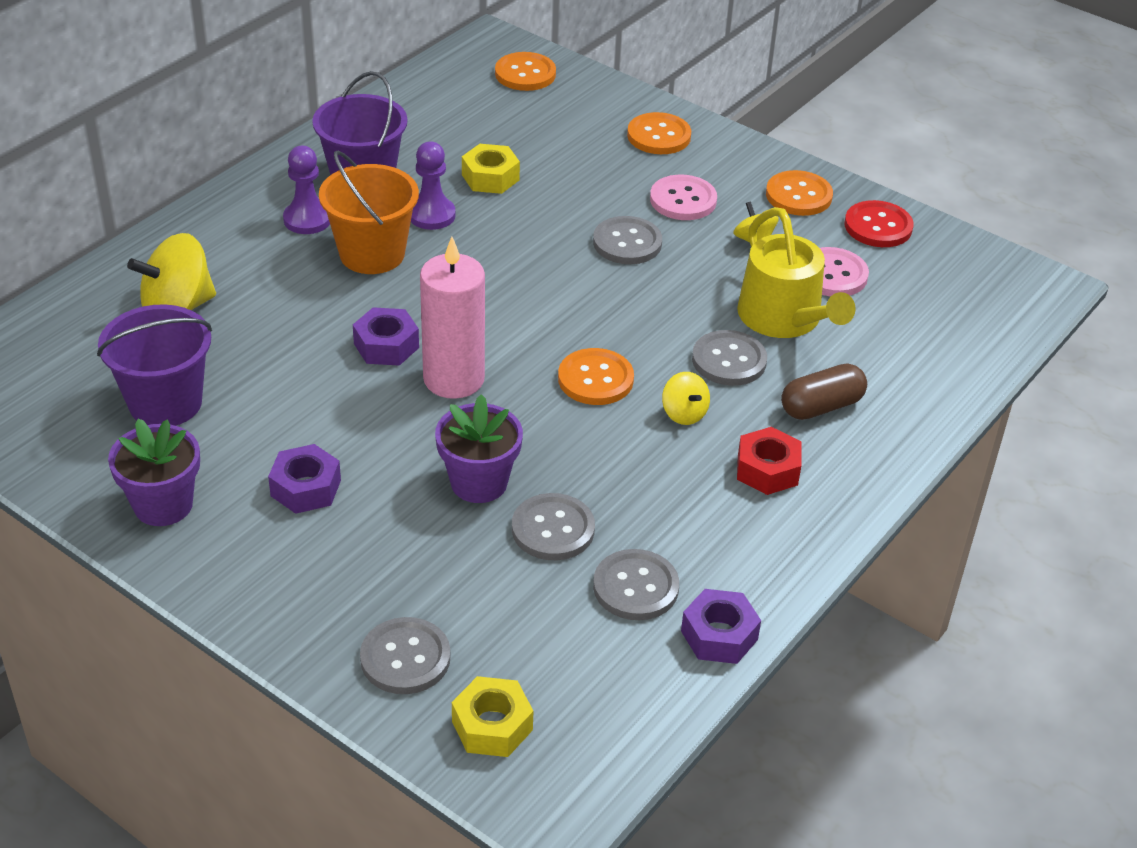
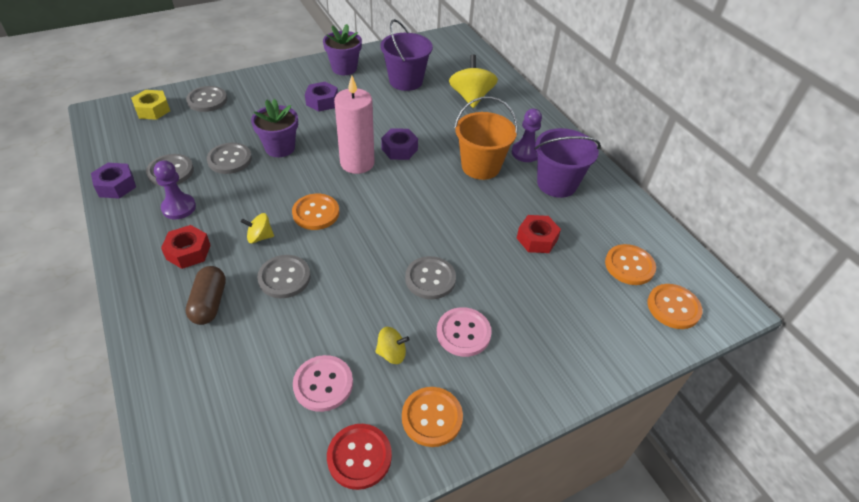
camera: 115 degrees right, 5 degrees up
purple pawn [411,142,456,230] -> purple pawn moved to [154,160,196,219]
yellow nut [462,144,520,194] -> red nut [517,215,561,253]
orange button [627,112,691,154] -> orange button moved to [605,244,656,285]
yellow watering can [737,207,856,338] -> none

